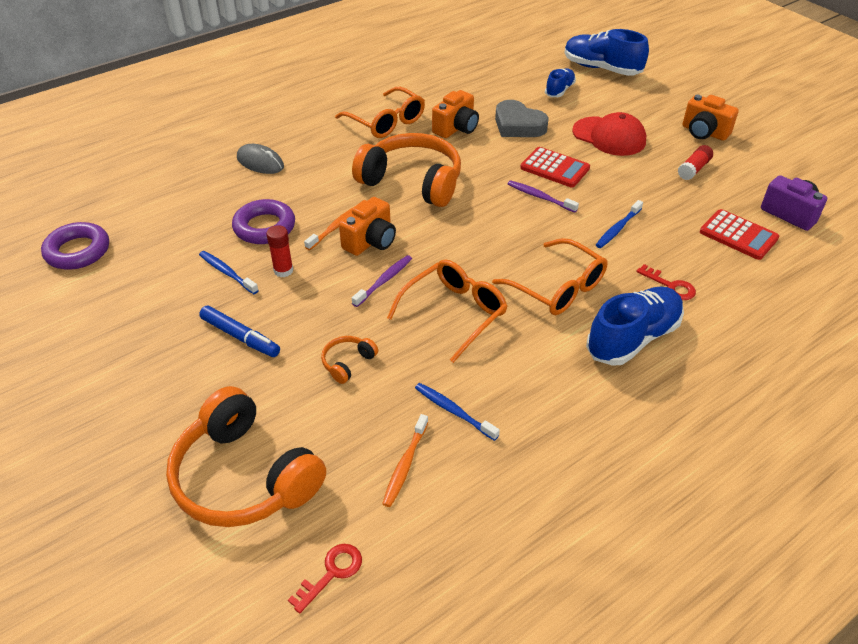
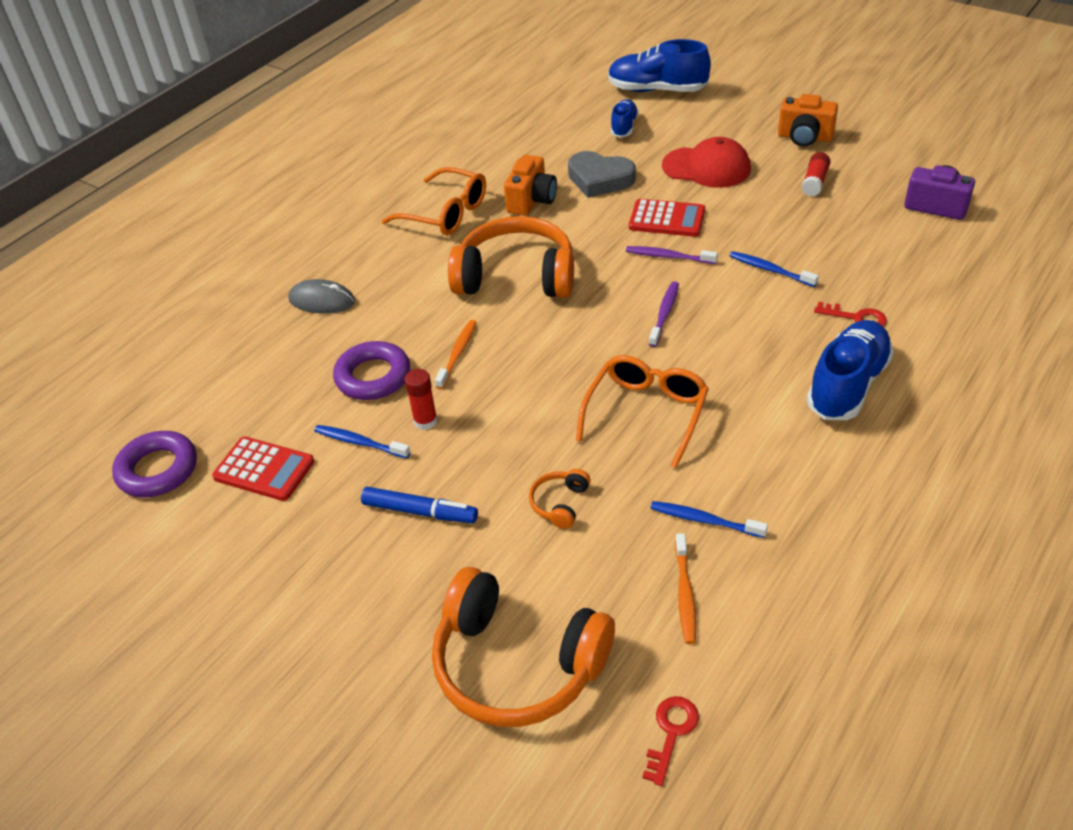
camera: 15 degrees left, 0 degrees up
orange camera [339,197,396,256] -> none
purple toothbrush [352,255,412,307] -> purple toothbrush moved to [649,281,679,347]
orange glasses [492,238,607,315] -> none
blue toothbrush [596,200,643,248] -> blue toothbrush turned 105 degrees clockwise [729,251,819,287]
red calculator [700,209,779,260] -> red calculator moved to [212,437,314,501]

